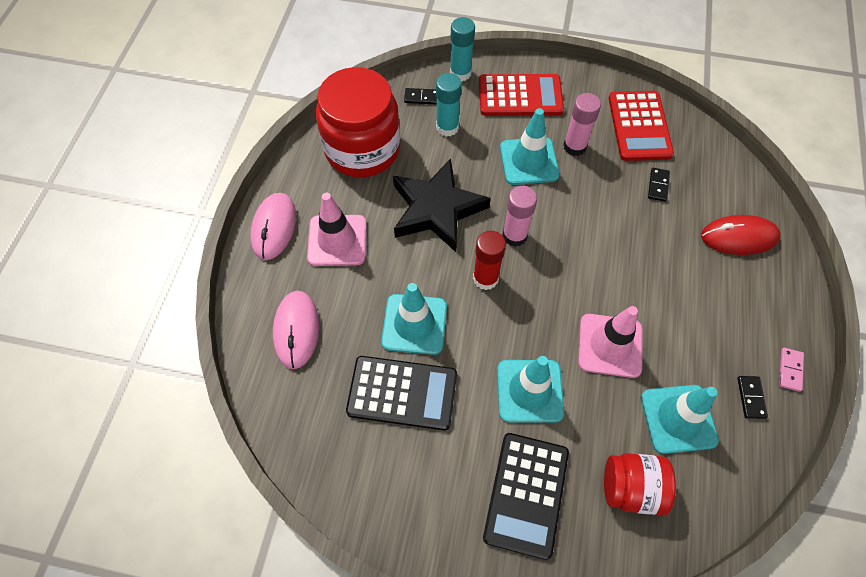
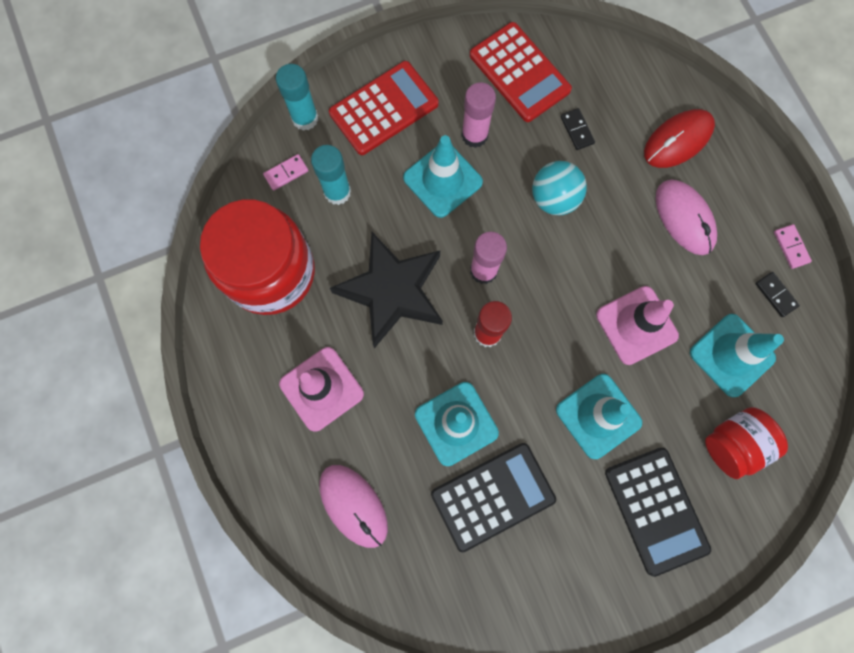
camera: 35 degrees left, 15 degrees up
pink mouse [250,193,296,260] -> pink mouse moved to [656,179,717,255]
black domino [404,88,437,105] -> pink domino [263,154,308,191]
none -> turquoise ball [532,161,587,215]

